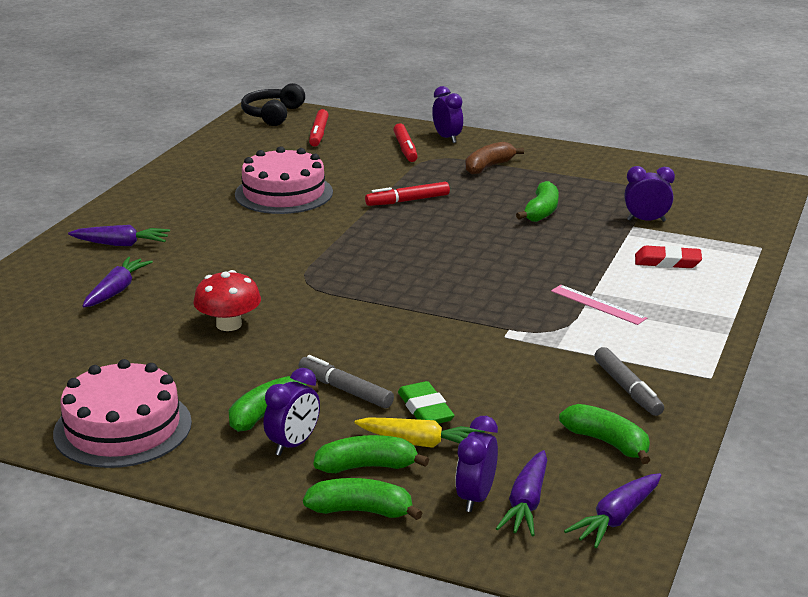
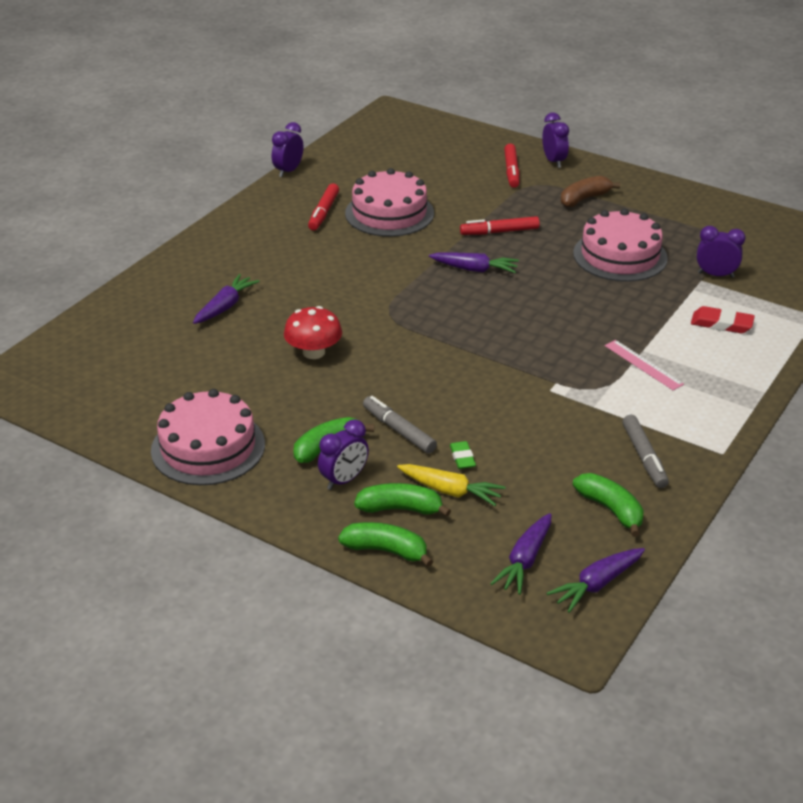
camera: 10 degrees right, 10 degrees up
purple carrot [68,225,170,246] -> purple carrot moved to [429,252,519,273]
black headphones [241,83,305,126] -> none
red marker [309,109,329,147] -> red marker moved to [308,183,339,230]
green eraser [398,381,455,424] -> green eraser [450,441,476,469], size x0.64
purple clock [455,416,498,512] -> purple clock moved to [272,122,304,177]
green banana [516,181,559,222] -> pink cake [573,209,668,282]

